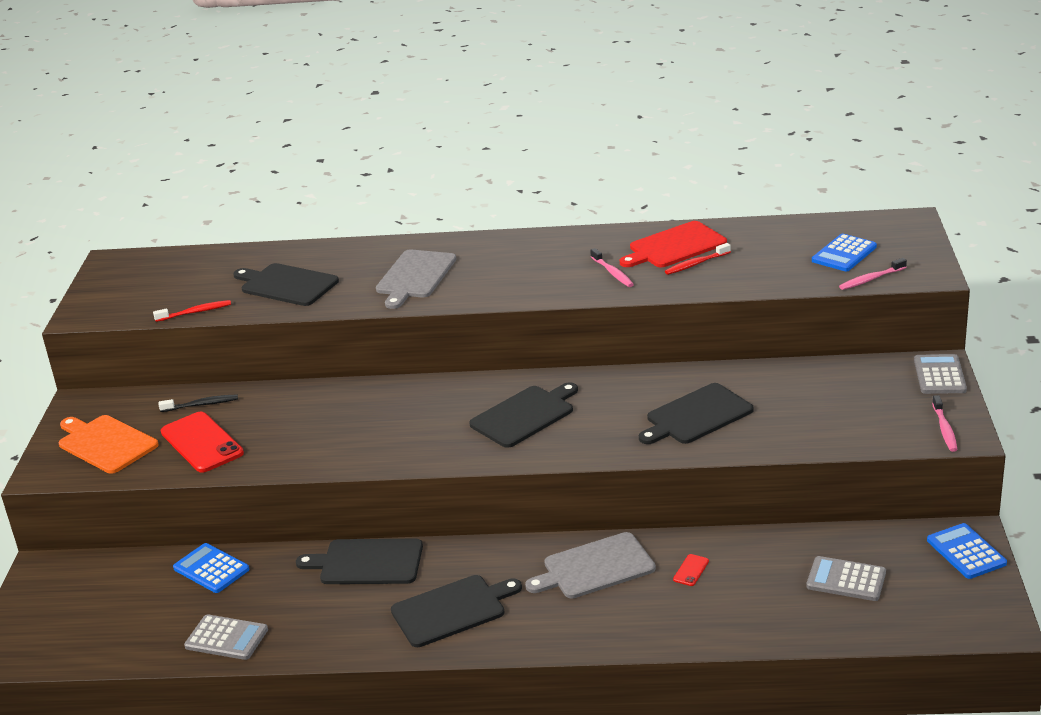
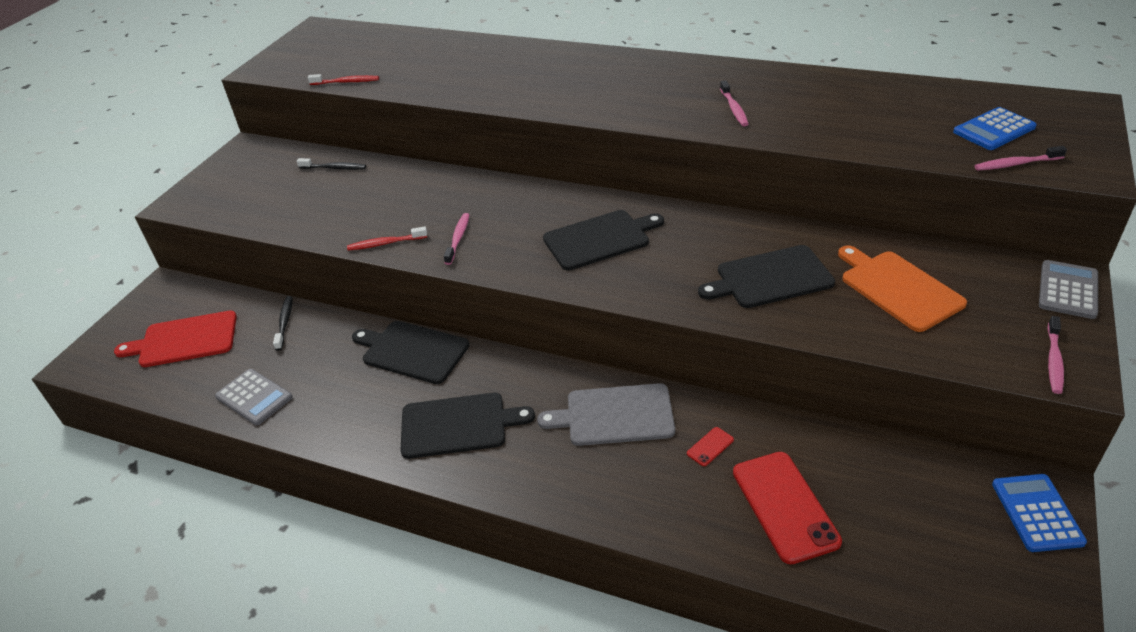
camera: 20 degrees right, 10 degrees up
orange cutting board [59,415,159,474] -> orange cutting board moved to [838,246,967,332]
red phone [161,412,244,473] -> red phone moved to [733,452,842,564]
blue calculator [173,543,250,593] -> black toothbrush [273,296,293,351]
black cutting board [233,263,339,306] -> none
grey cutting board [376,250,457,309] -> none
red cutting board [620,221,727,267] -> red cutting board moved to [114,311,237,367]
red toothbrush [665,243,731,275] -> red toothbrush moved to [347,227,427,251]
grey calculator [807,556,886,601] -> none
none -> pink toothbrush [444,213,469,265]

